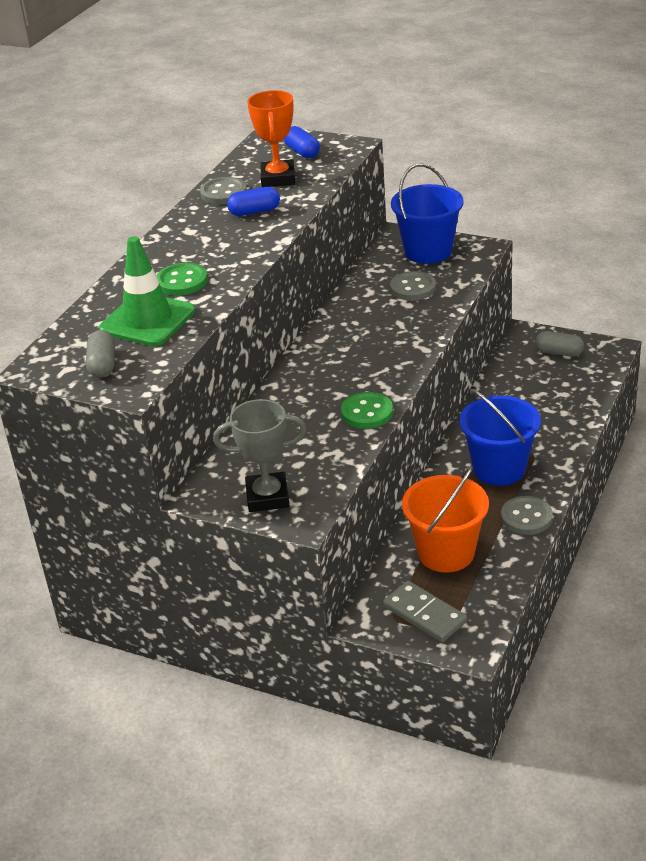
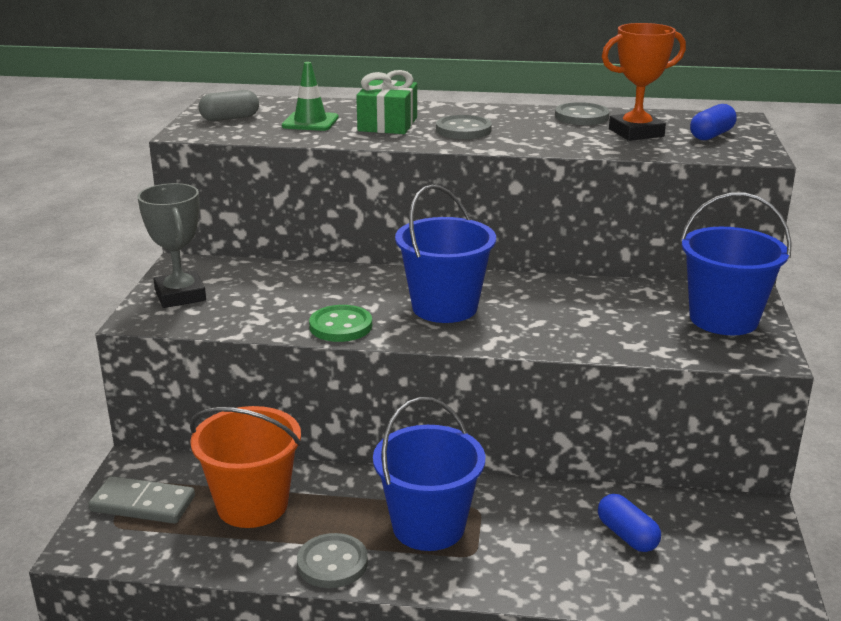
camera: 70 degrees right, 10 degrees down
green traffic cone [99,236,195,346] -> green traffic cone [282,62,339,131], size x0.63
green button [156,263,208,296] -> green gift [356,70,417,134]
blue capsule [227,187,280,216] -> blue capsule moved to [598,494,661,552]
grey domino [383,581,467,642] -> grey domino turned 75 degrees clockwise [88,476,195,524]
grey button [390,271,436,301] -> grey button moved to [436,115,492,139]
grey capsule [535,331,584,357] -> none
none -> blue bucket [395,185,496,323]

